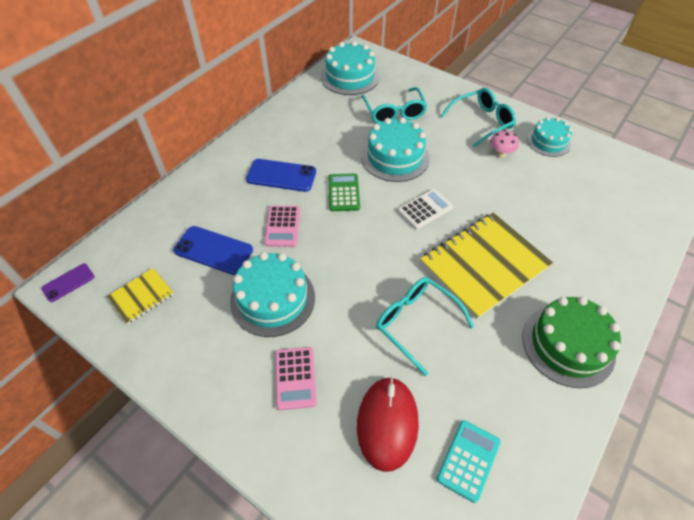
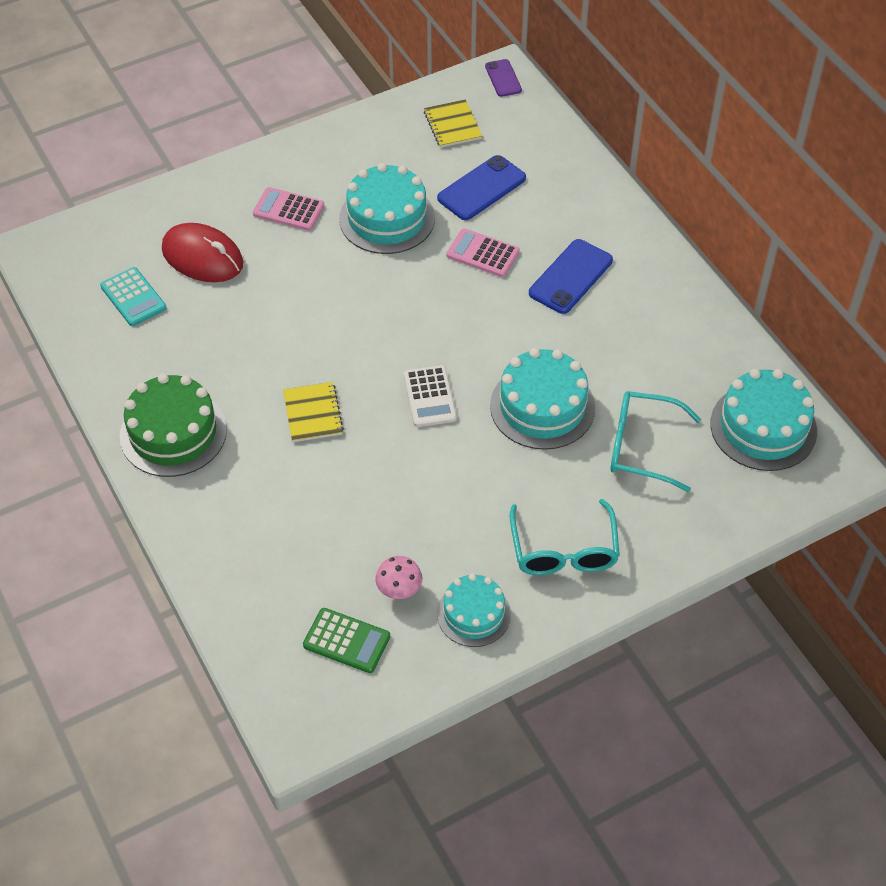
camera: 115 degrees right, 0 degrees up
green calculator [328,173,360,211] -> green calculator moved to [303,608,390,673]
turquoise glasses [376,277,474,376] -> none
yellow notebook [420,212,553,319] -> yellow notebook [283,382,344,442], size x0.48
pink mushroom [490,130,519,158] -> pink mushroom moved to [375,556,422,599]

